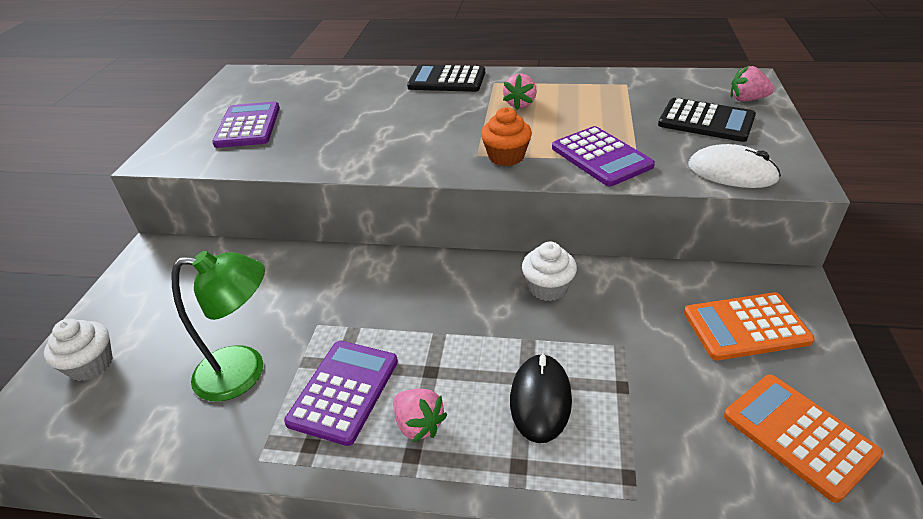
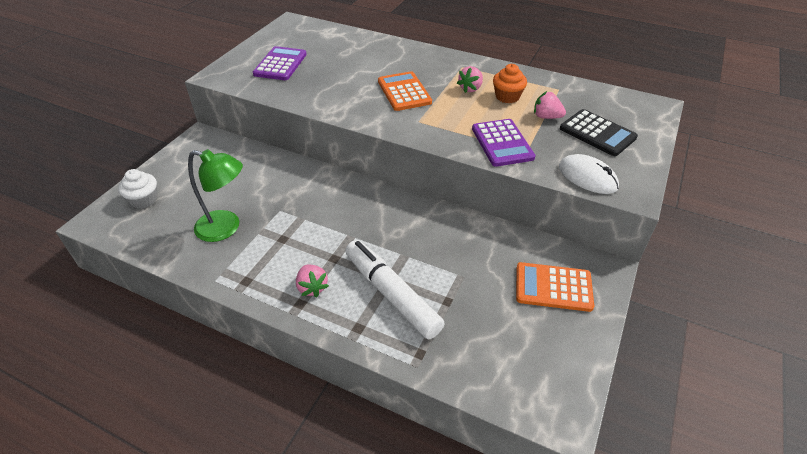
camera: 15 degrees right, 5 degrees up
purple calculator [284,341,398,446] -> none
black calculator [407,64,485,92] -> none
orange cupcake [481,107,532,166] -> orange cupcake moved to [493,64,527,103]
black mouse [510,354,572,443] -> white marker [345,240,445,340]
white cupcake [522,242,577,301] -> none
orange calculator [724,375,883,503] -> orange calculator moved to [378,71,432,111]
pink strawberry [731,66,774,101] -> pink strawberry moved to [534,91,566,119]

